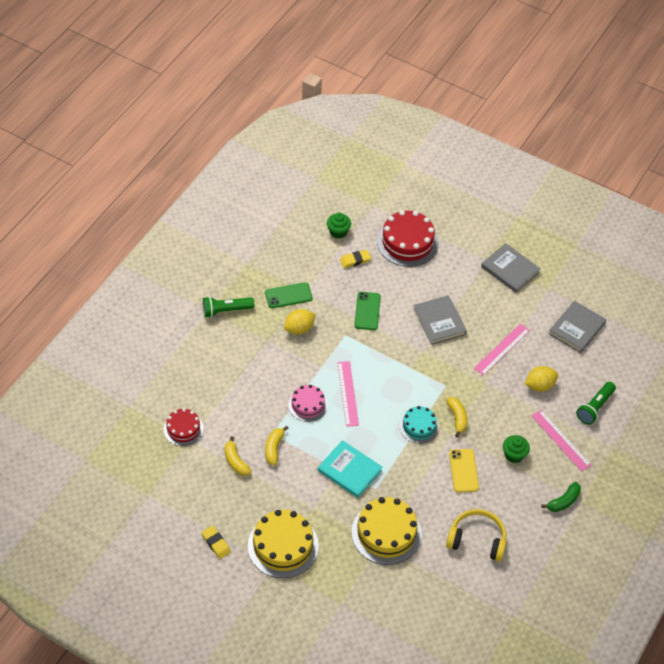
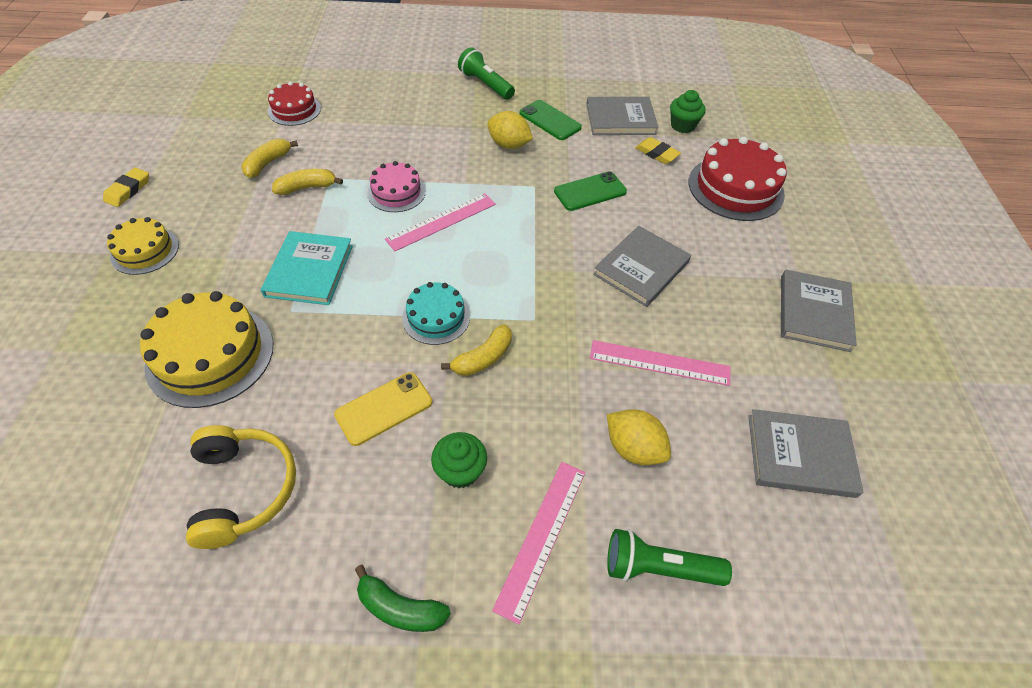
camera: 60 degrees right, 0 degrees up
yellow cake [248,510,319,578] -> yellow cake [107,217,179,275], size x0.59
none -> grey book [586,97,659,135]

